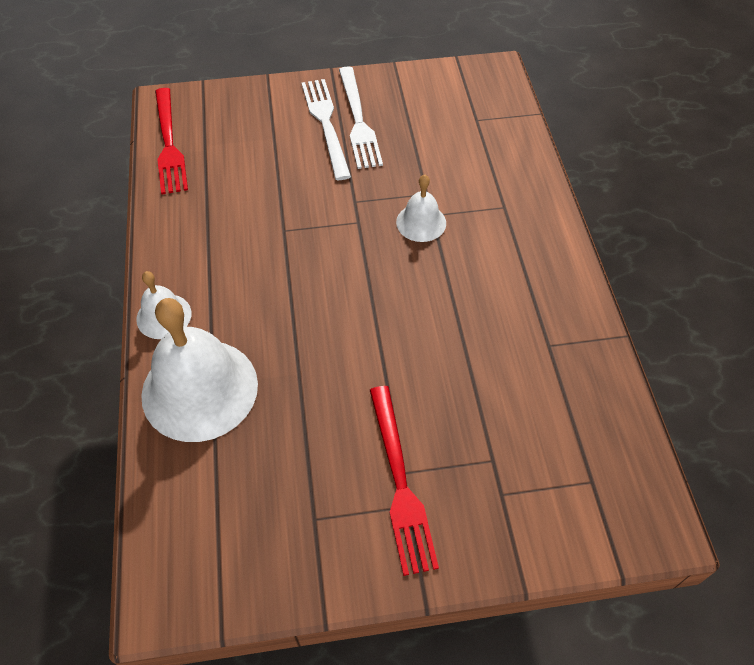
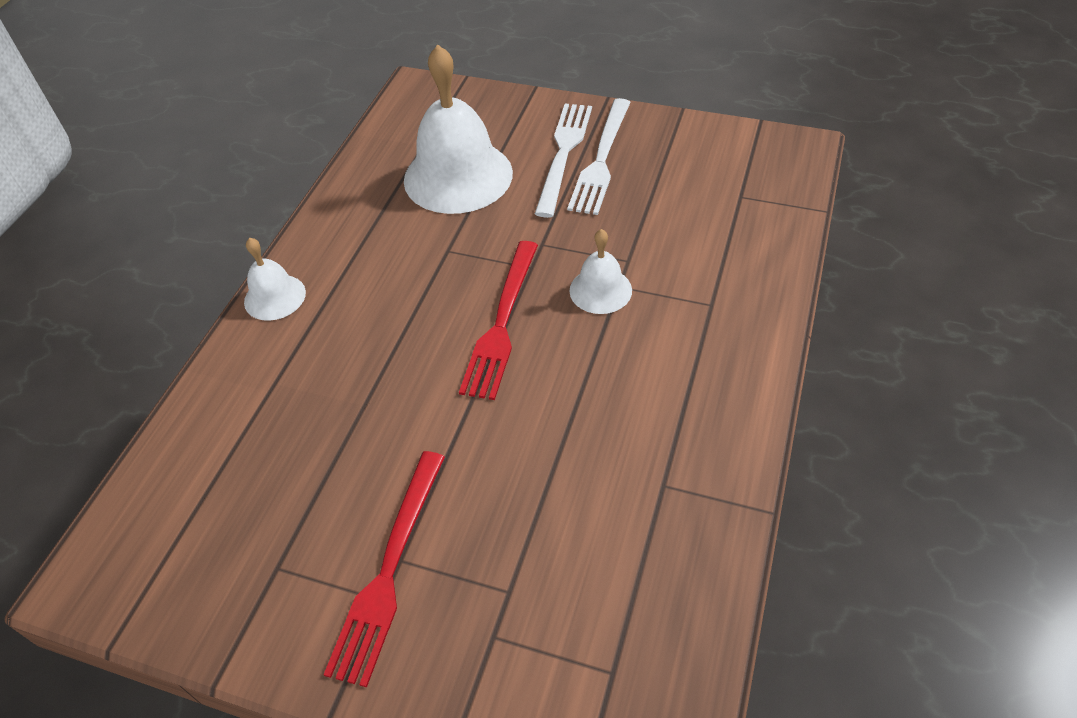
camera: 30 degrees right, 5 degrees down
white bell [141,298,258,442] -> white bell moved to [404,45,513,214]
red fork [155,88,188,194] -> red fork moved to [459,241,538,400]

